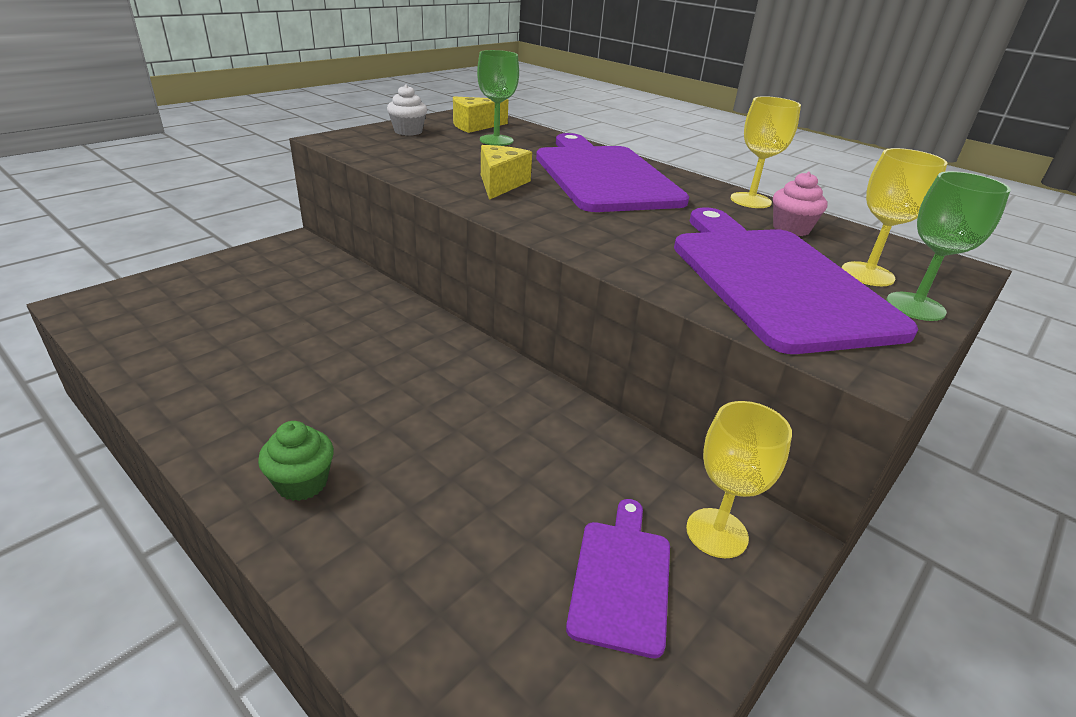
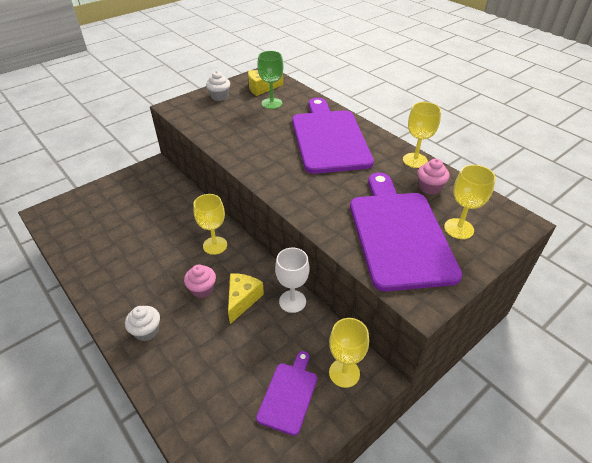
camera: 10 degrees right, 10 degrees up
green cupcake [258,421,334,501] -> white cupcake [125,306,160,341]
yellow cheese [481,145,532,200] -> yellow cheese moved to [228,273,264,324]
green goblet [886,171,1011,321] -> none
none -> pink cupcake [184,264,216,298]
none -> yellow goblet [193,194,227,255]
none -> white goblet [275,248,310,313]

